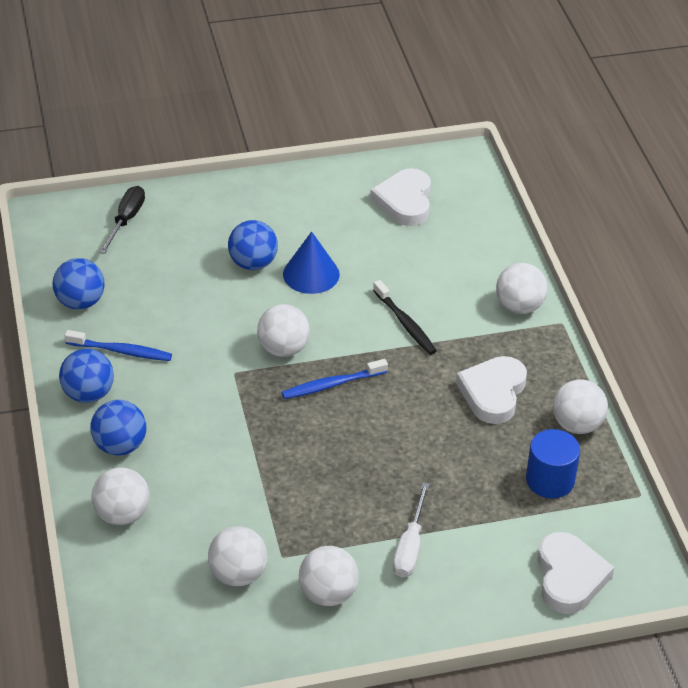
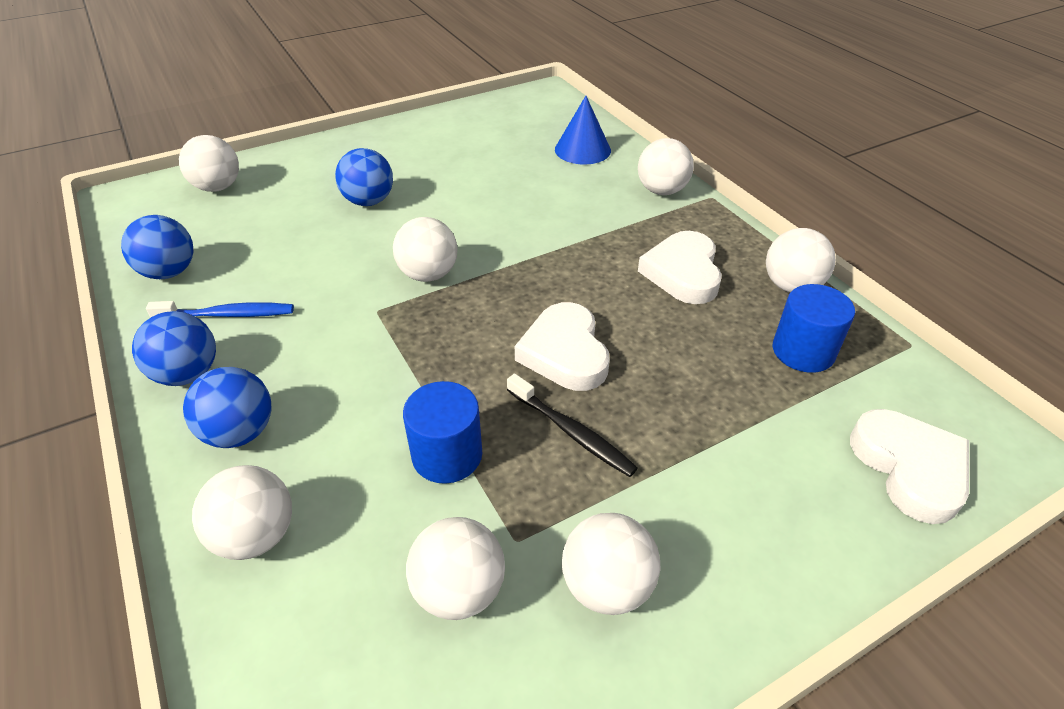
camera: 15 degrees left, 0 degrees up
black screwdriver [99,186,145,254] -> white ball [179,135,239,192]
blue toothbrush [282,359,388,399] -> none
blue cone [283,232,340,294] -> blue cone moved to [555,96,611,165]
white heart [370,168,431,226] -> white heart moved to [515,302,610,391]
black toothbrush [373,280,437,355] -> black toothbrush moved to [507,374,638,477]
white screwdriver [393,482,429,578] -> none
none -> blue cylinder [403,381,482,484]

